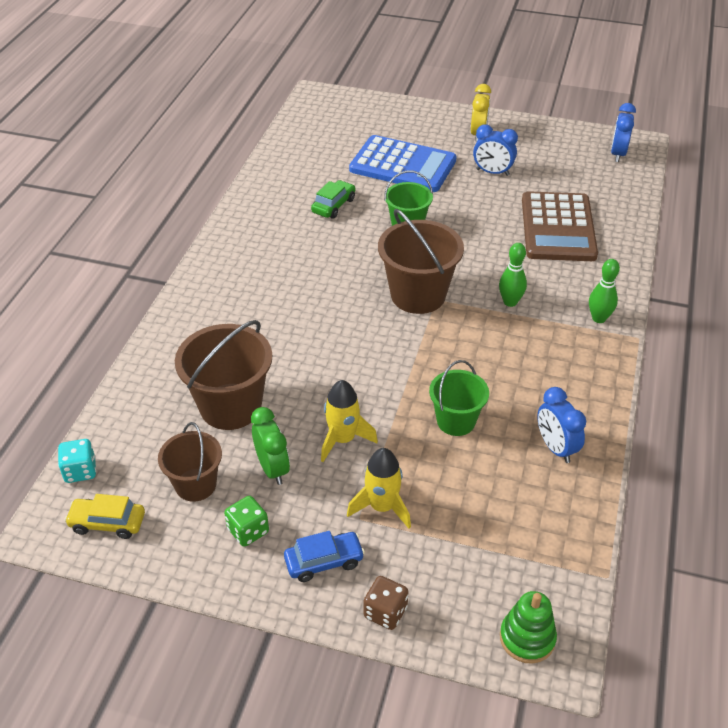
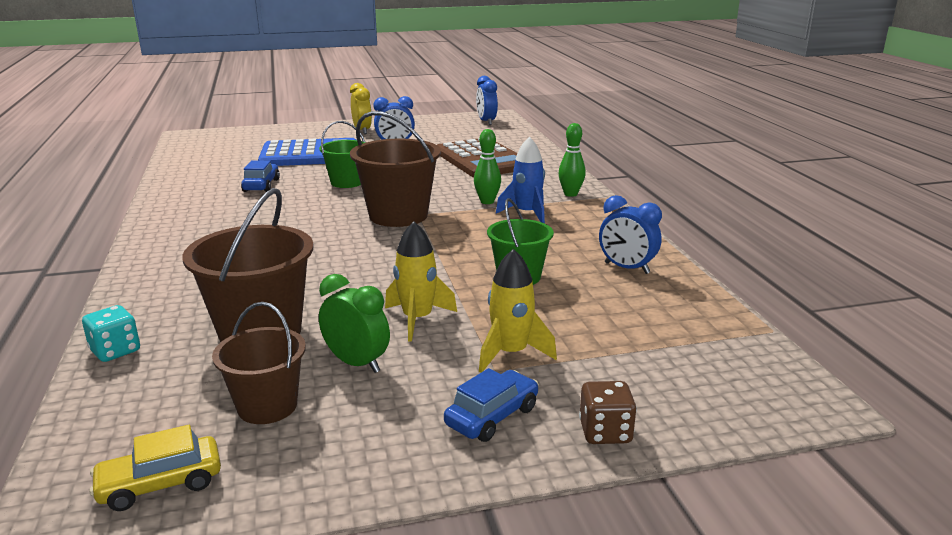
camera: 30 degrees left, 20 degrees down
turquoise dice [58,439,96,483] -> turquoise dice moved to [82,305,140,362]
green dice [224,496,269,547] -> none
green car [311,180,355,219] -> blue car [241,160,280,192]
green stacking toy [500,591,557,664] -> none
none -> blue rocket [496,137,545,223]

